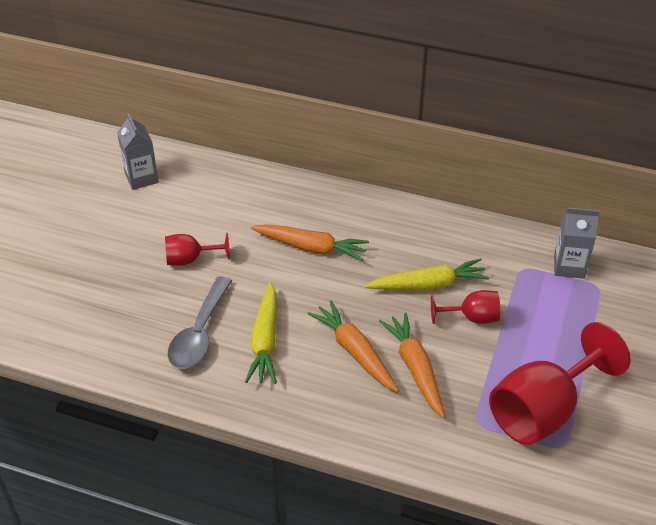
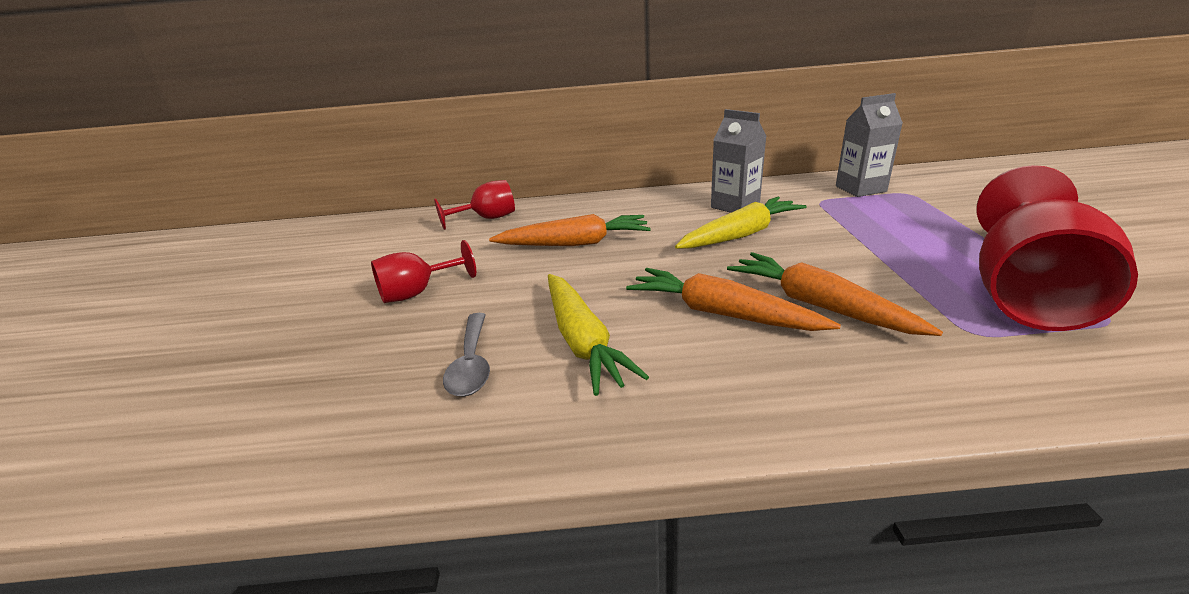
camera: 20 degrees left, 15 degrees down
grey carton [117,113,159,190] -> grey carton moved to [711,109,766,213]
grey spoon [168,276,232,369] -> grey spoon [443,313,490,396], size x0.66
red goblet [431,290,500,324] -> red goblet moved to [434,180,515,230]

